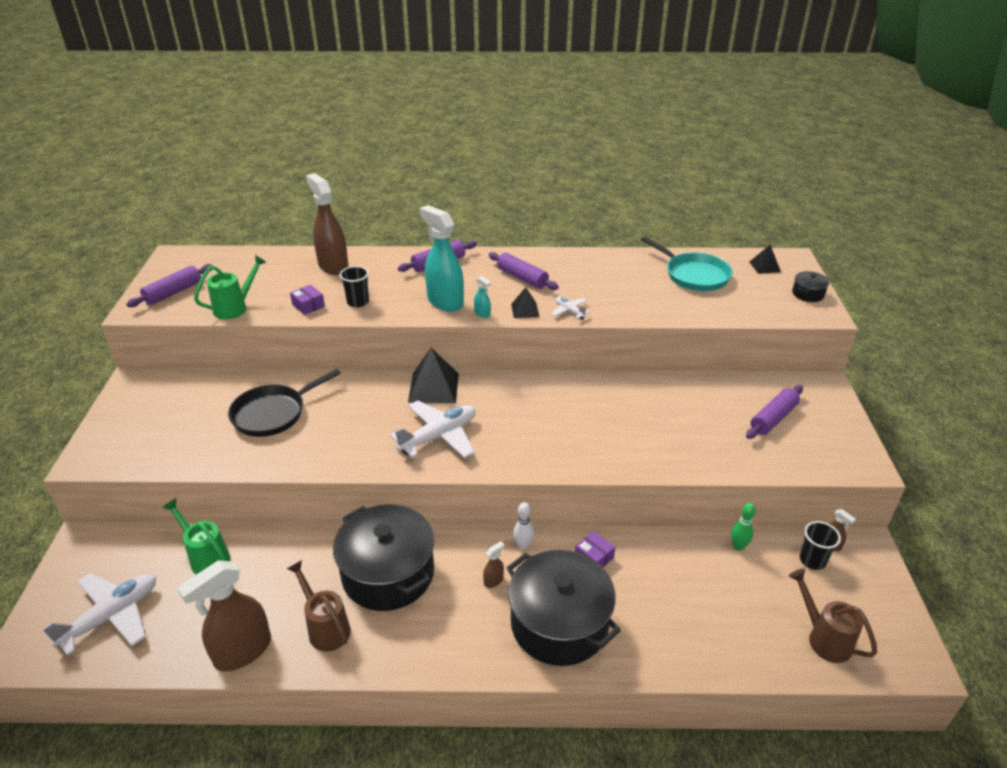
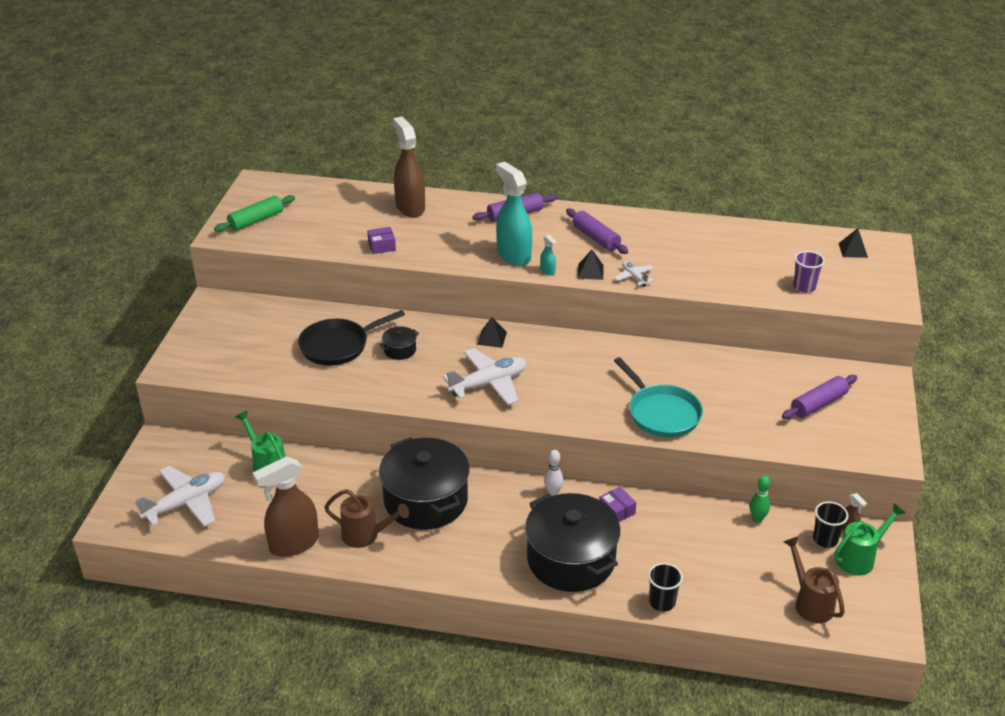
camera: 10 degrees right, 0 degrees up
purple rolling pin [126,264,213,307] -> green rolling pin [214,195,295,232]
green watering can [194,255,266,319] -> green watering can moved to [833,503,905,576]
brown watering can [287,560,351,652] -> brown watering can turned 135 degrees clockwise [324,489,409,548]
purple box [290,285,325,315] -> purple box turned 75 degrees counterclockwise [367,227,396,254]
black cup [339,266,369,307] -> black cup moved to [648,563,683,612]
black pyramid [408,348,459,403] -> black pyramid [477,317,507,348], size x0.56
brown spray bottle [483,541,504,588] -> none
turquoise pan [641,236,733,291] -> turquoise pan moved to [614,357,703,437]
black pot [792,271,830,302] -> black pot moved to [380,326,419,360]
none -> purple cup [793,251,825,293]

